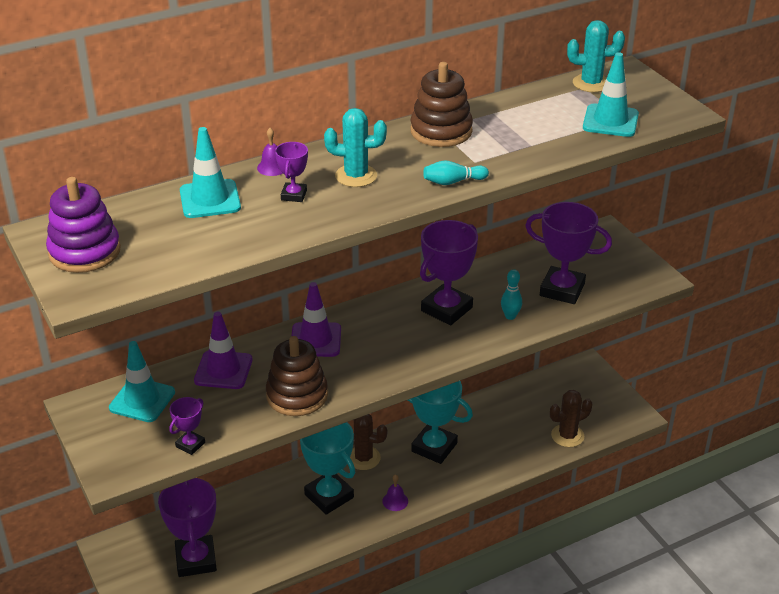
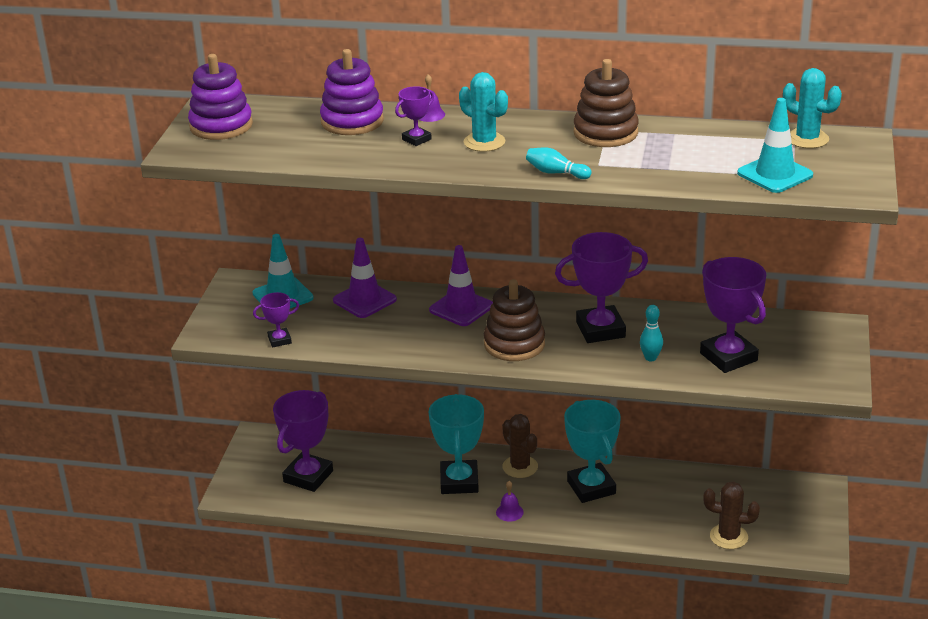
camera: 40 degrees right, 5 degrees down
turquoise traffic cone [180,127,241,218] -> purple stacking toy [320,49,384,135]
brown stacking toy [266,336,328,416] -> brown stacking toy moved to [484,279,545,361]

